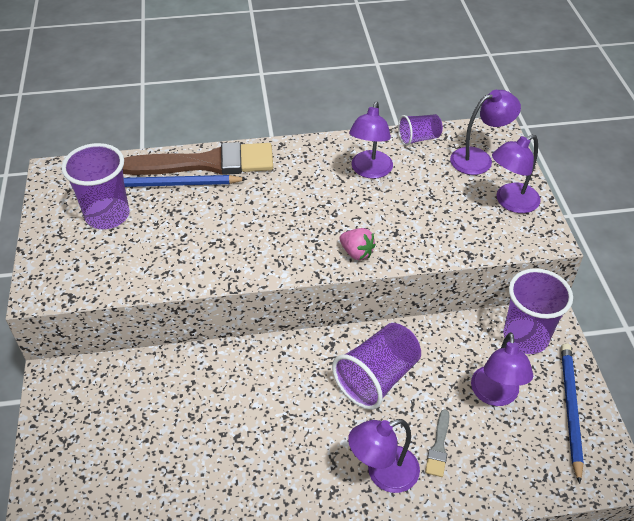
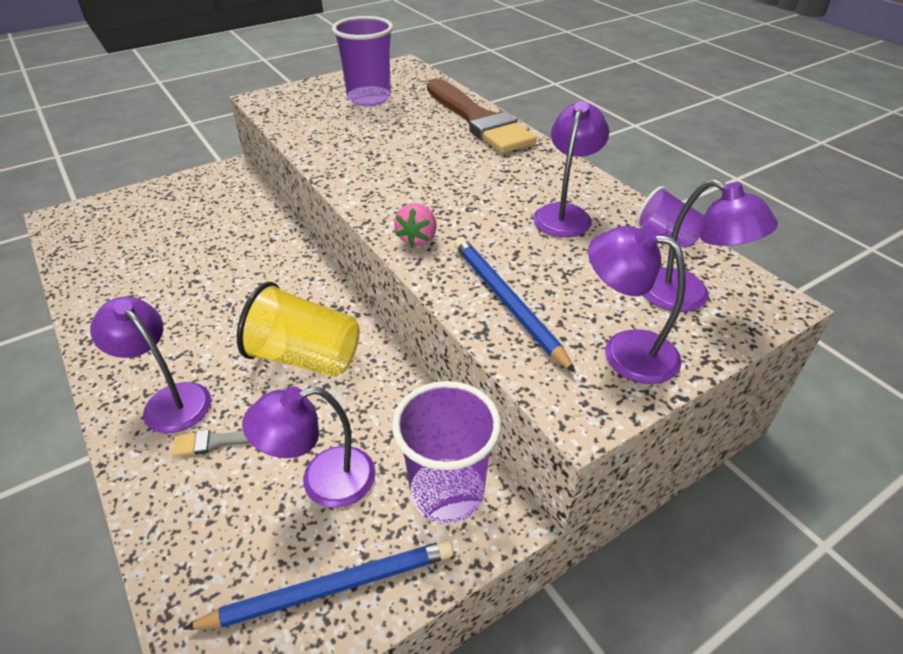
camera: 65 degrees right, 5 degrees down
blue pencil [124,175,247,187] -> blue pencil moved to [454,237,576,373]
purple cup [332,323,421,410] -> yellow cup [237,282,360,377]
purple lamp [349,102,393,179] -> purple lamp turned 120 degrees clockwise [533,101,609,237]

